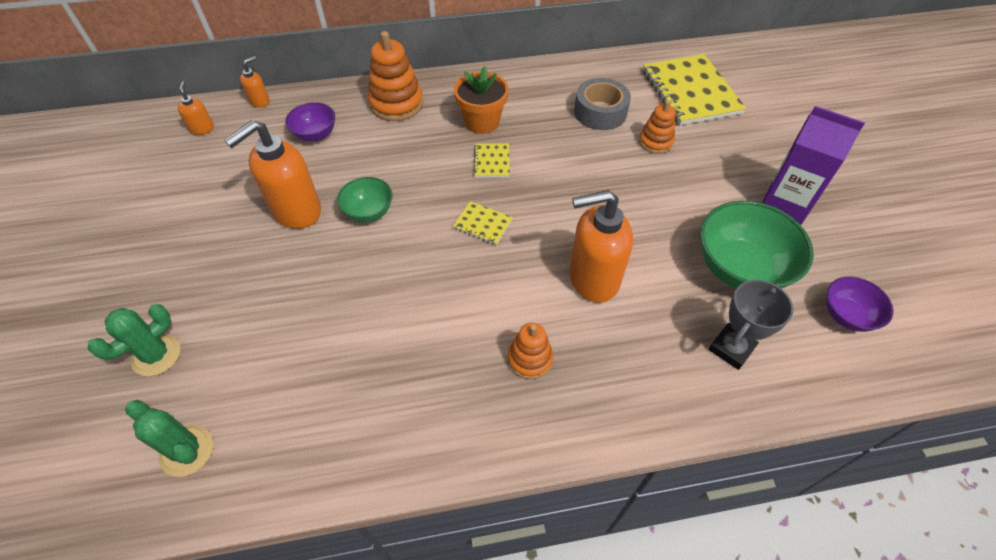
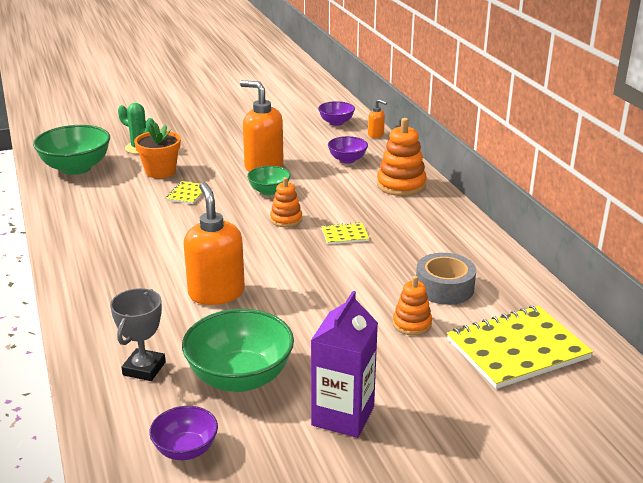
camera: 80 degrees right, 25 degrees down
green cactus [125,400,213,477] -> green bowl [33,125,110,175]
orange soap dispenser [178,82,214,135] -> purple bowl [318,101,355,126]
yellow notebook [453,201,513,245] -> yellow notebook moved to [166,181,203,204]
orange flower pot [454,66,508,134] -> orange flower pot moved to [134,122,181,178]
orange stacking toy [508,323,553,379] -> orange stacking toy moved to [270,177,302,227]
grey trophy [708,280,793,370] -> grey trophy turned 75 degrees clockwise [110,288,166,381]

